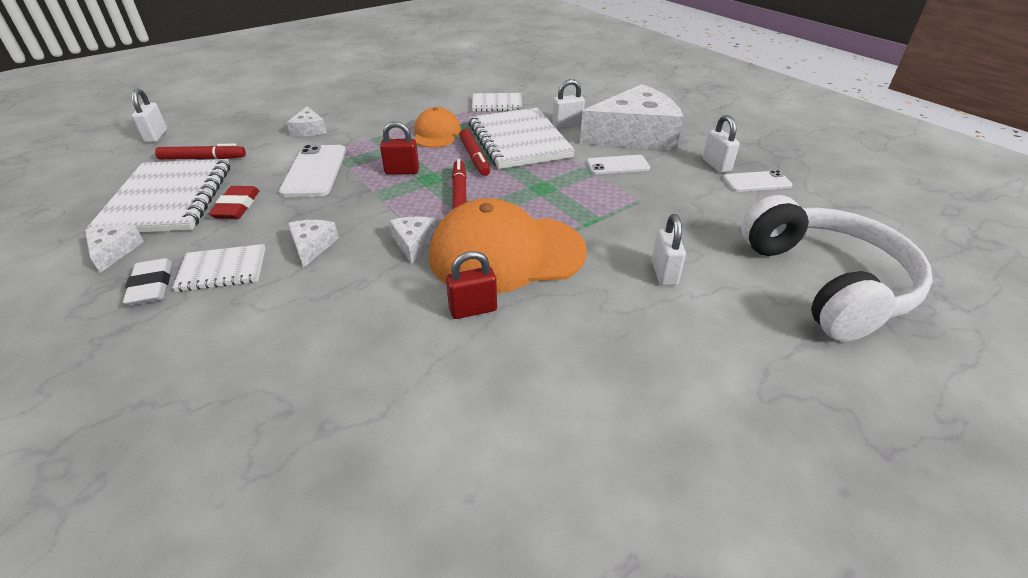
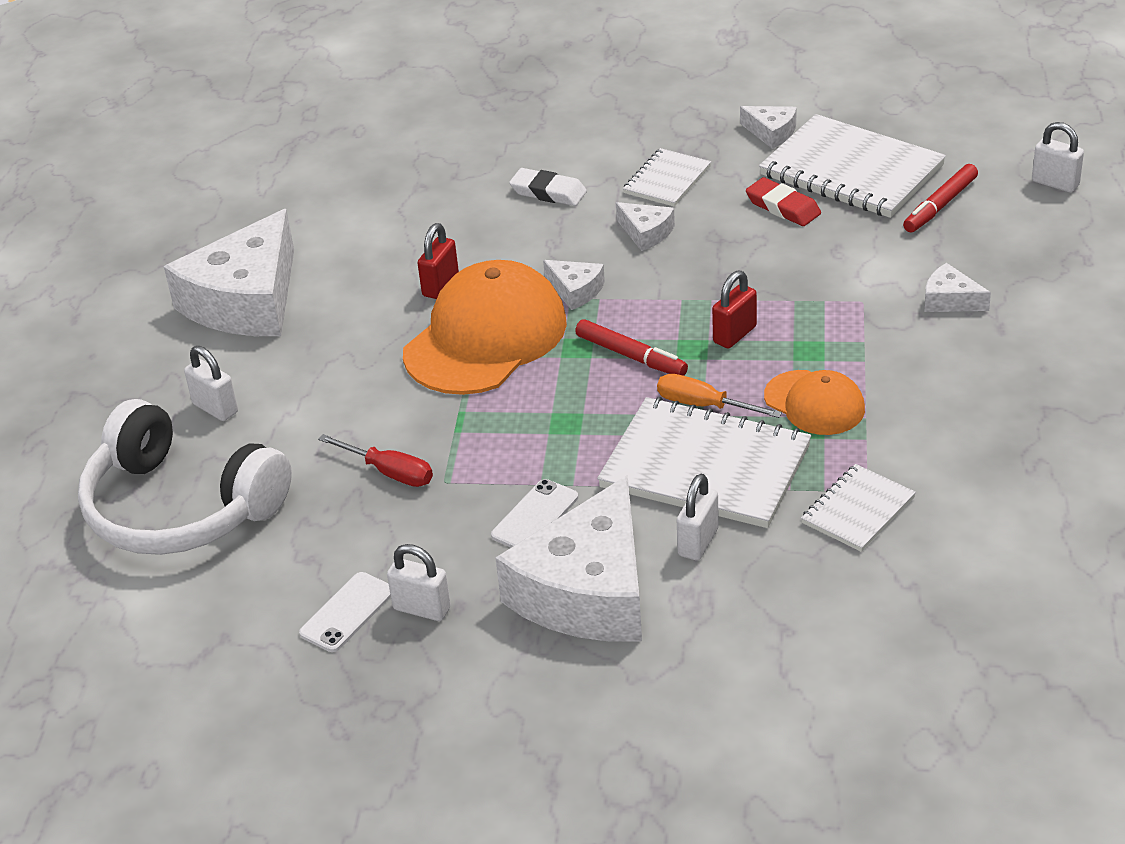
camera: 135 degrees right, 0 degrees up
white eraser [123,258,172,306] -> white eraser moved to [509,168,587,206]
white phone [279,145,346,197] -> none
red marker [459,129,490,176] -> orange screwdriver [657,374,782,418]
white padlock [652,214,686,286] -> white padlock moved to [184,346,238,421]
none -> white cheese [164,209,294,336]
none -> red screwdriver [318,434,433,487]

